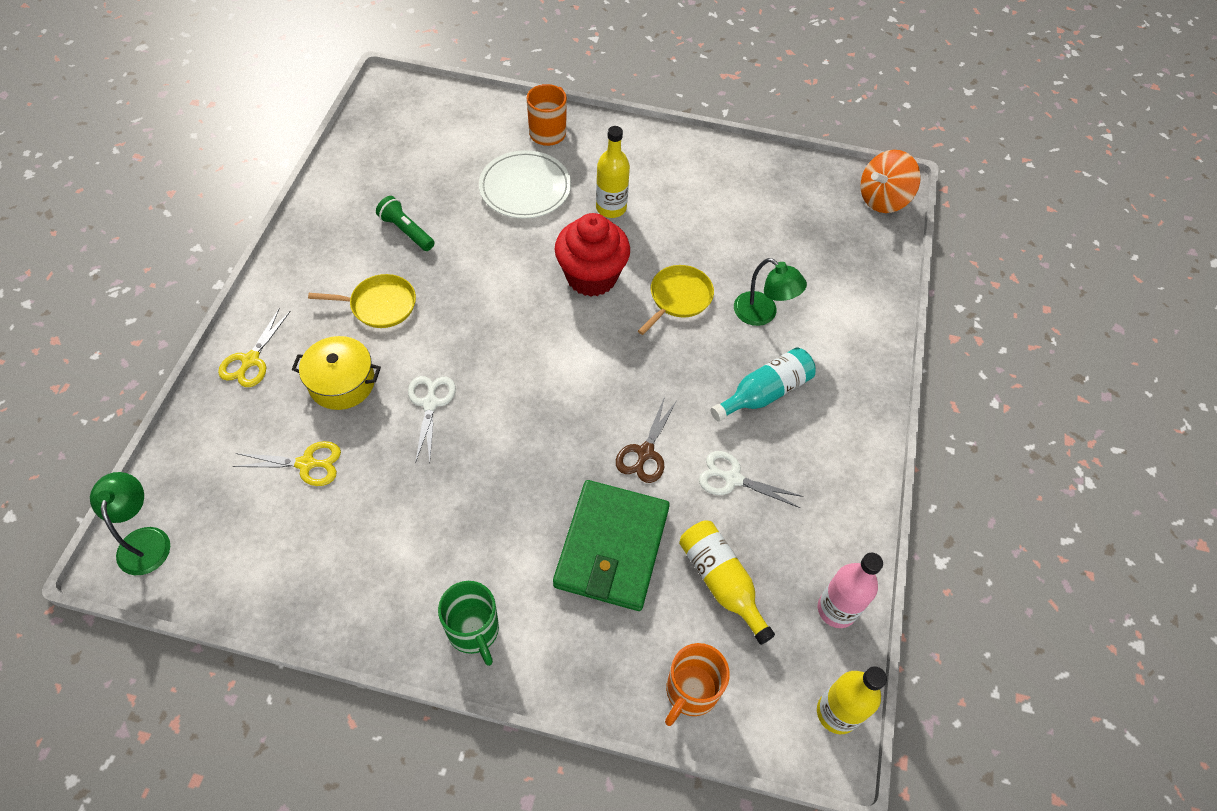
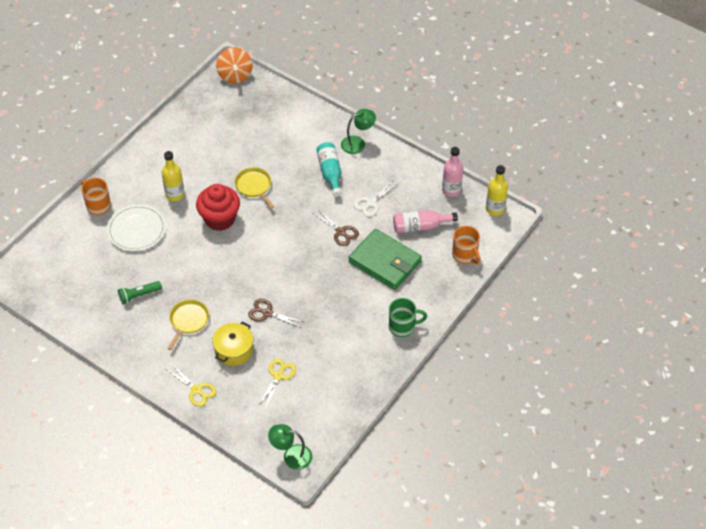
camera: 65 degrees left, 5 degrees down
white scissors [408,376,456,463] -> brown scissors [248,299,303,328]
yellow bottle [679,520,775,645] -> pink bottle [393,210,458,233]
green lamp [734,258,807,326] -> green lamp moved to [341,109,376,154]

